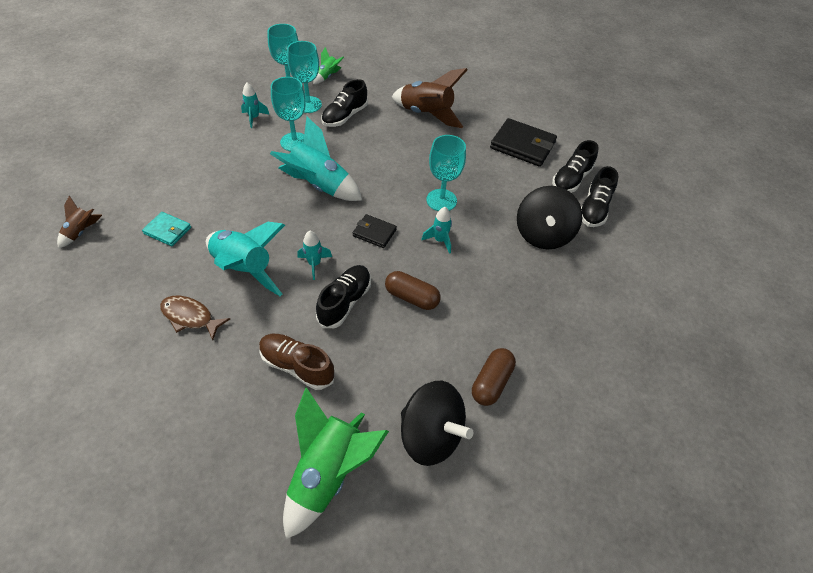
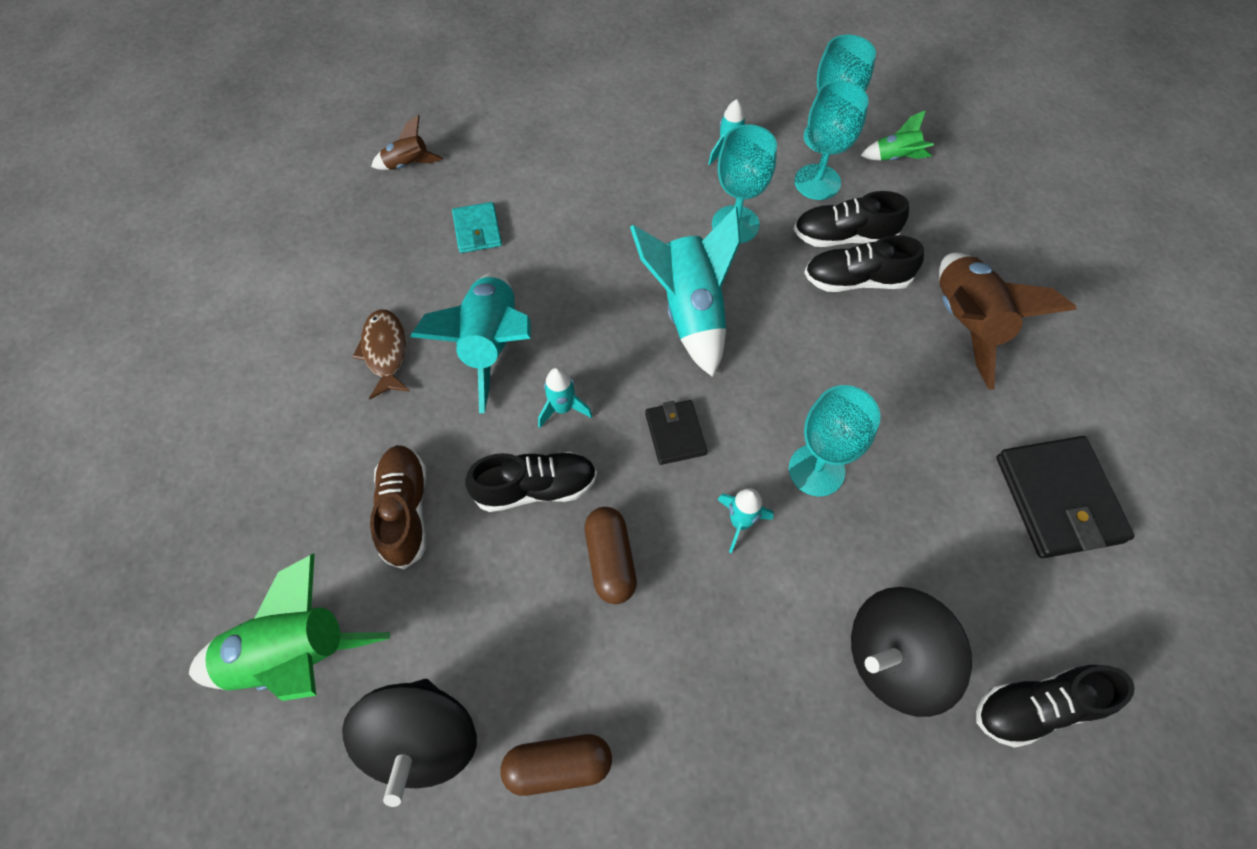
camera: 55 degrees right, 10 degrees up
black shoe [552,140,599,193] -> black shoe moved to [804,235,924,292]

